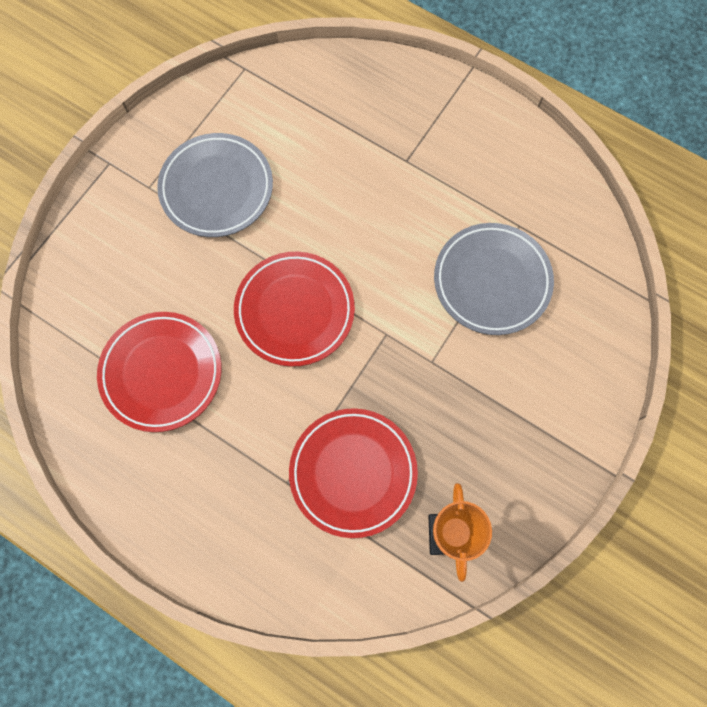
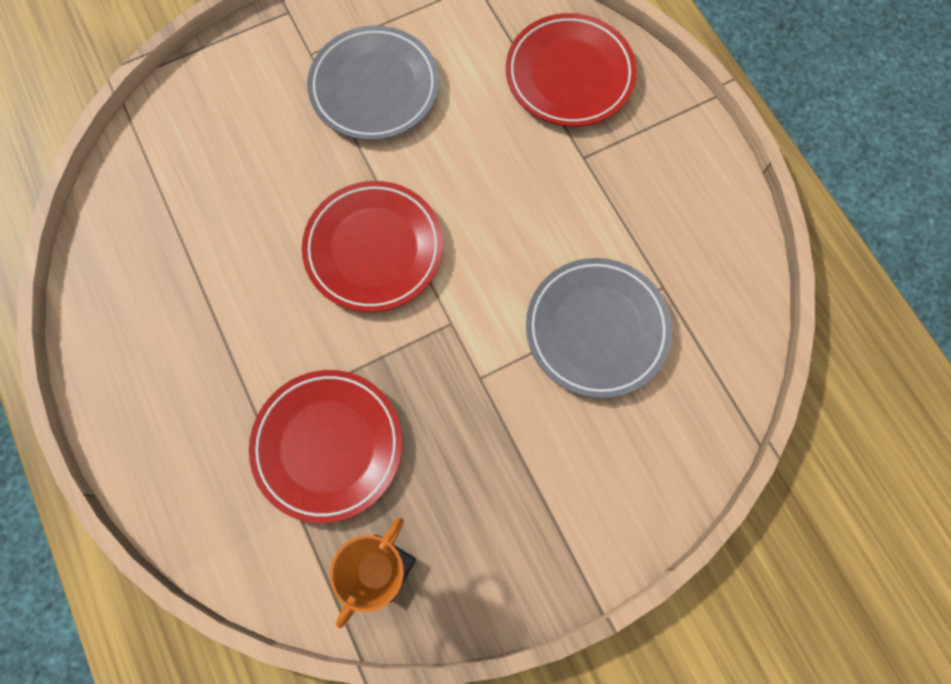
camera: 30 degrees right, 0 degrees up
red plate [97,312,221,432] -> red plate moved to [506,13,637,127]

